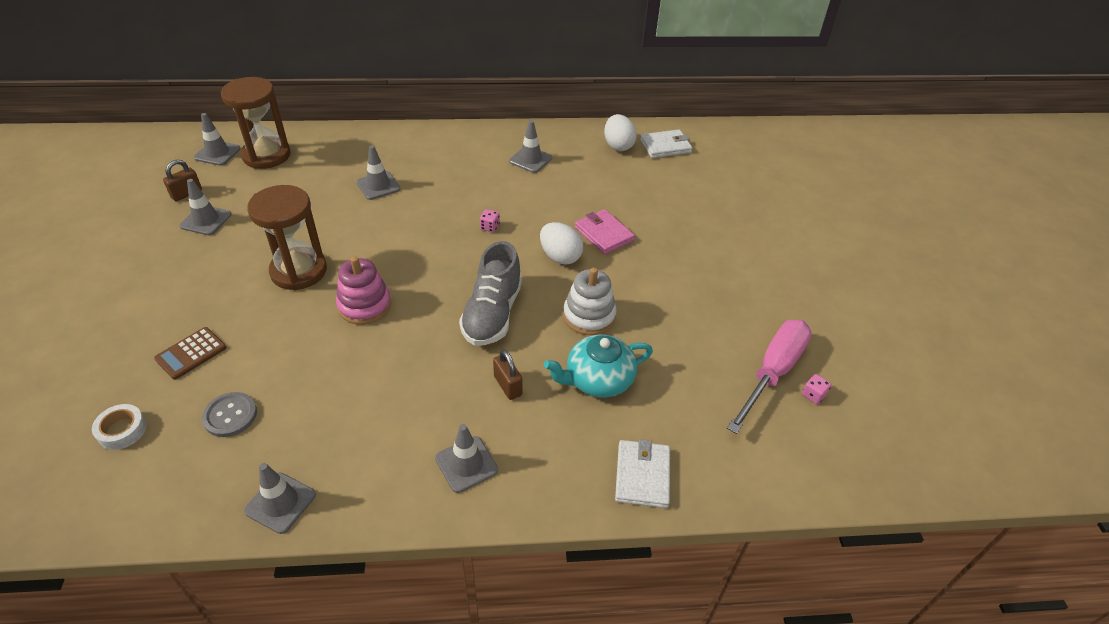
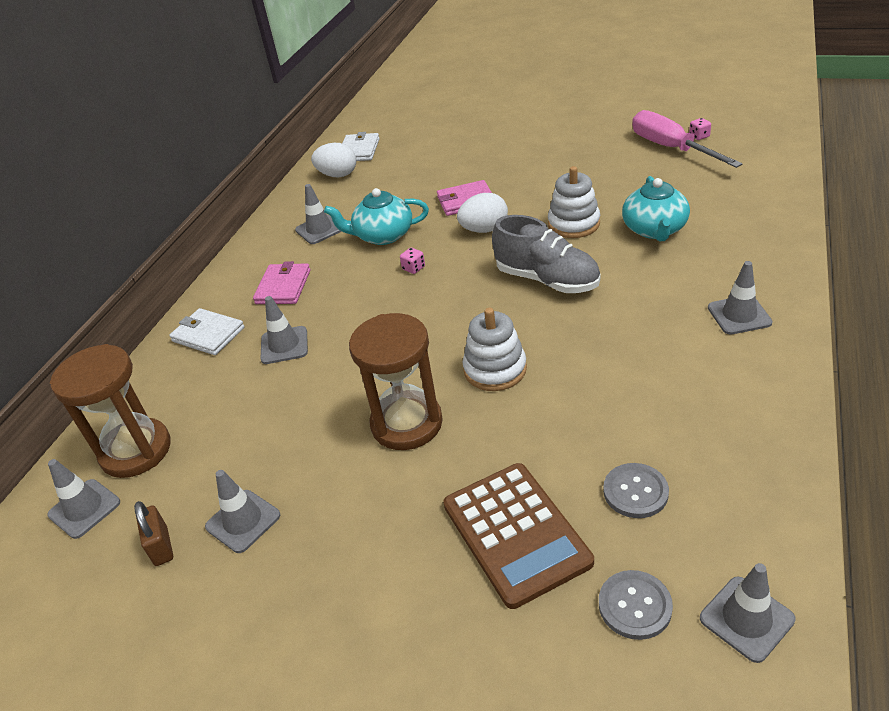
camera: 60 degrees left, 5 degrees down
white tape [92,404,147,450] -> grey button [599,570,673,640]
brown calculator [154,327,226,380] -> brown calculator [443,463,594,609], size x1.81
grey traffic cone [244,463,316,534] -> grey traffic cone moved to [700,563,796,663]
pink stacking toy [336,256,391,325] -> white stacking toy [463,308,527,391]
brown padlock [493,349,522,400] -> none
white wallet [615,439,670,508] -> white wallet moved to [169,308,245,355]
none -> pink wallet [253,261,310,304]
none -> turquoise teapot [324,188,429,245]

